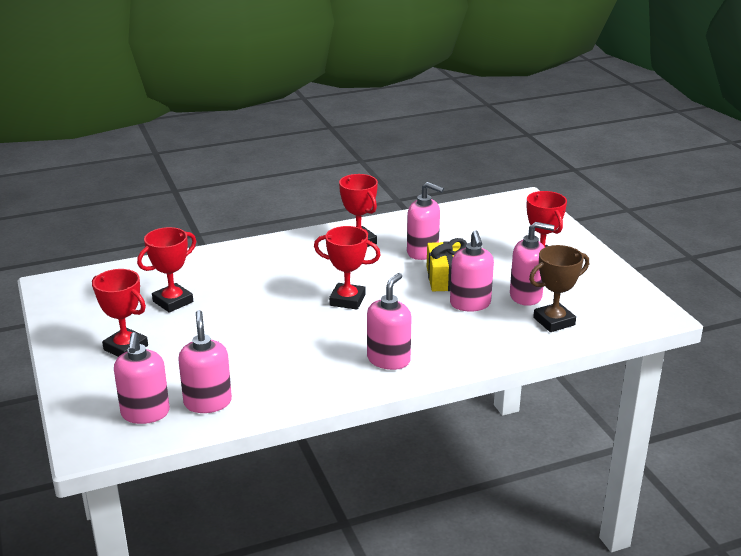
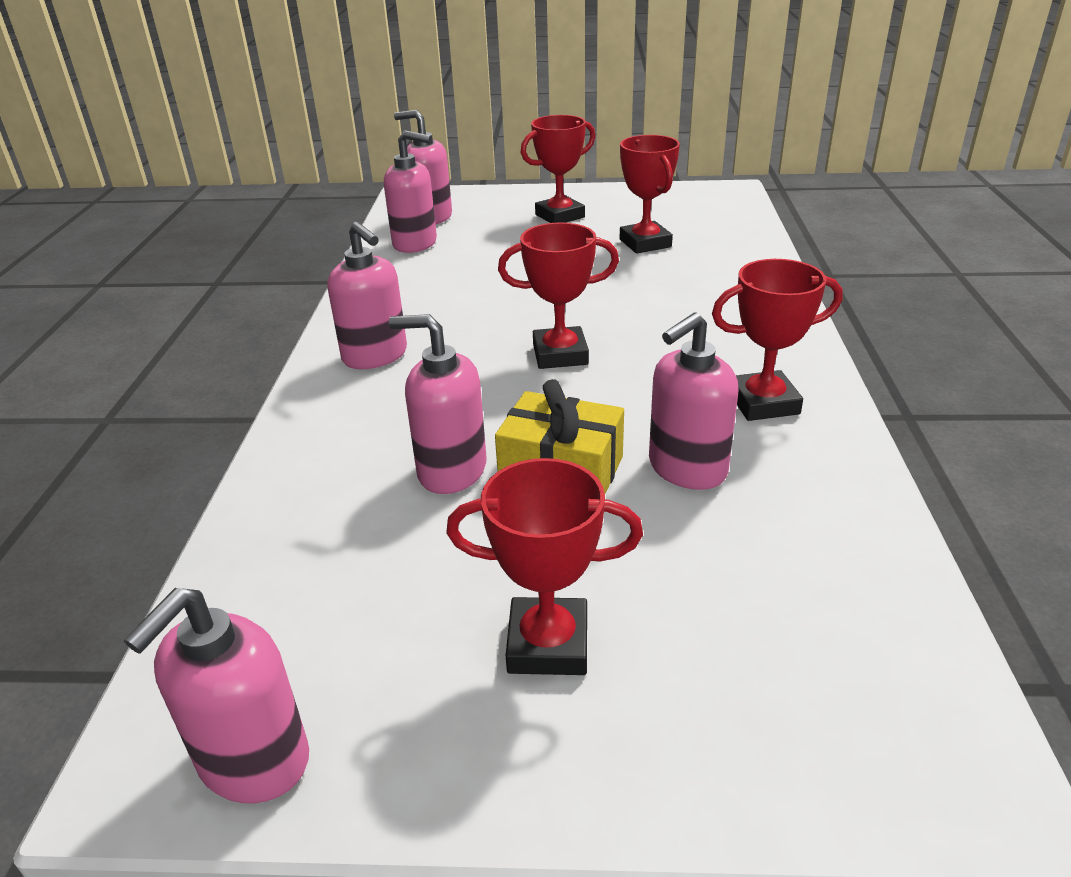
camera: 115 degrees right, 5 degrees up
red trophy [314,226,381,310] -> red trophy turned 45 degrees clockwise [498,222,619,369]
pink soap dispenser [510,222,554,306] -> pink soap dispenser moved to [124,588,309,803]
brown trophy [529,245,589,332] -> none

